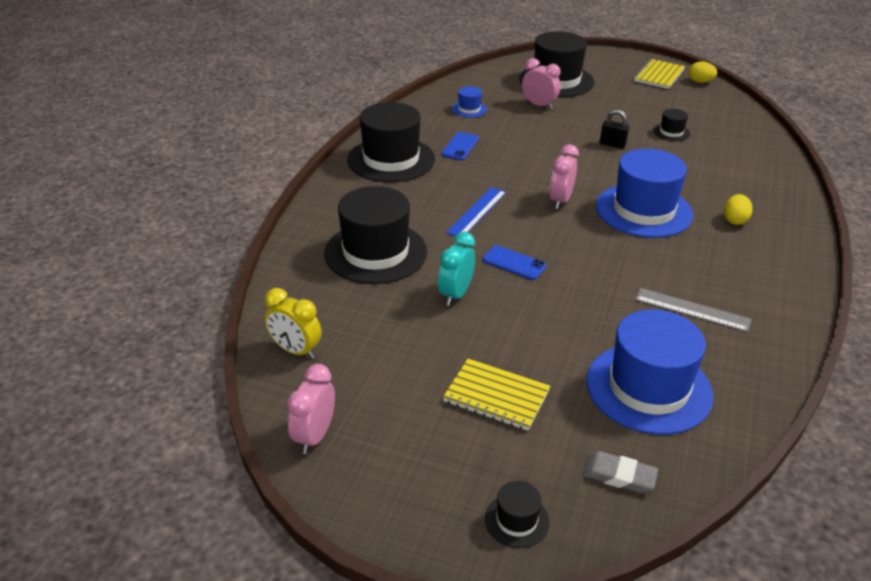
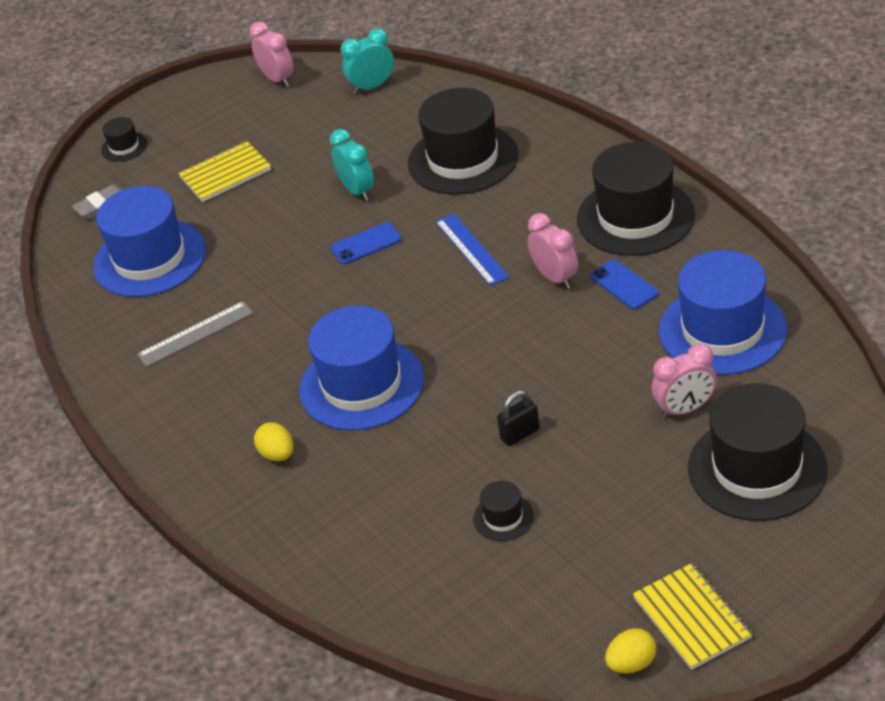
camera: 130 degrees right, 5 degrees up
yellow clock [265,288,322,359] -> turquoise clock [341,28,394,94]
blue hat [452,86,487,118] -> blue hat [659,250,787,375], size x2.26
pink clock [550,145,579,209] -> pink clock moved to [528,213,578,289]

